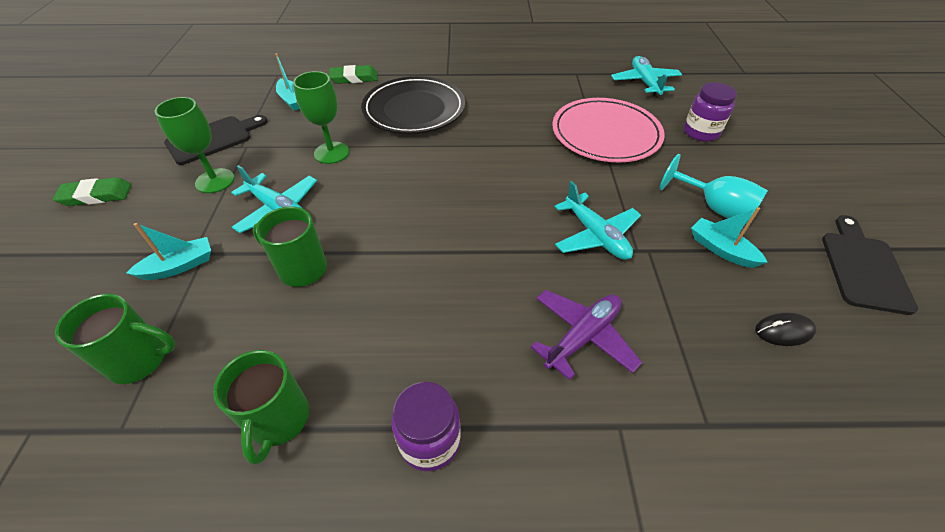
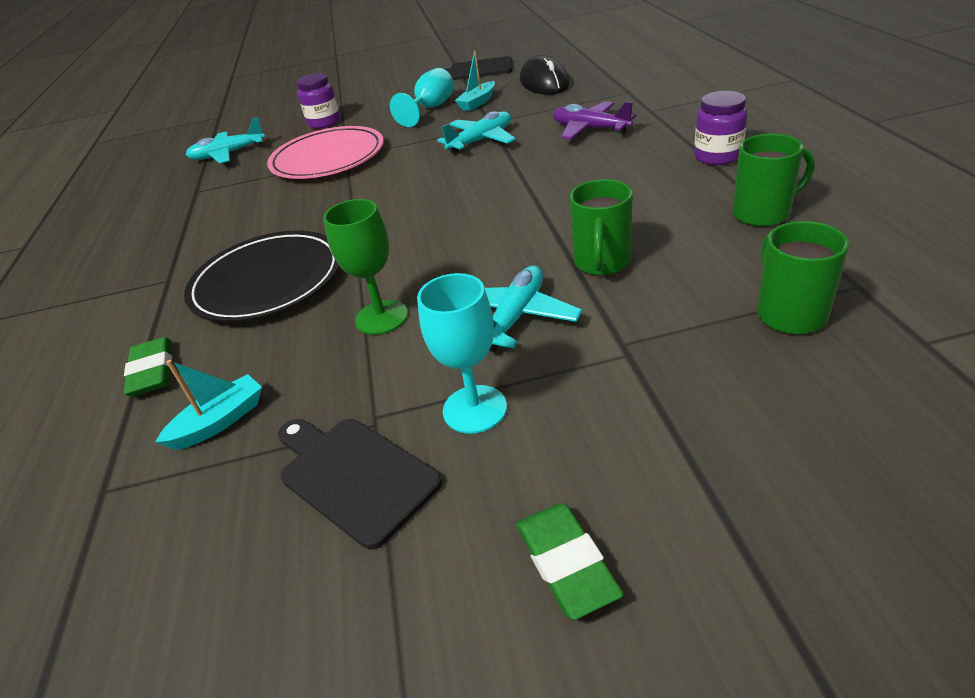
camera: 95 degrees left, 10 degrees down
turquoise boat [127,223,211,280] -> none
green goblet [155,97,235,193] -> turquoise goblet [417,273,507,434]
black mouse [755,313,816,346] -> black mouse [520,55,570,95], size x1.93

